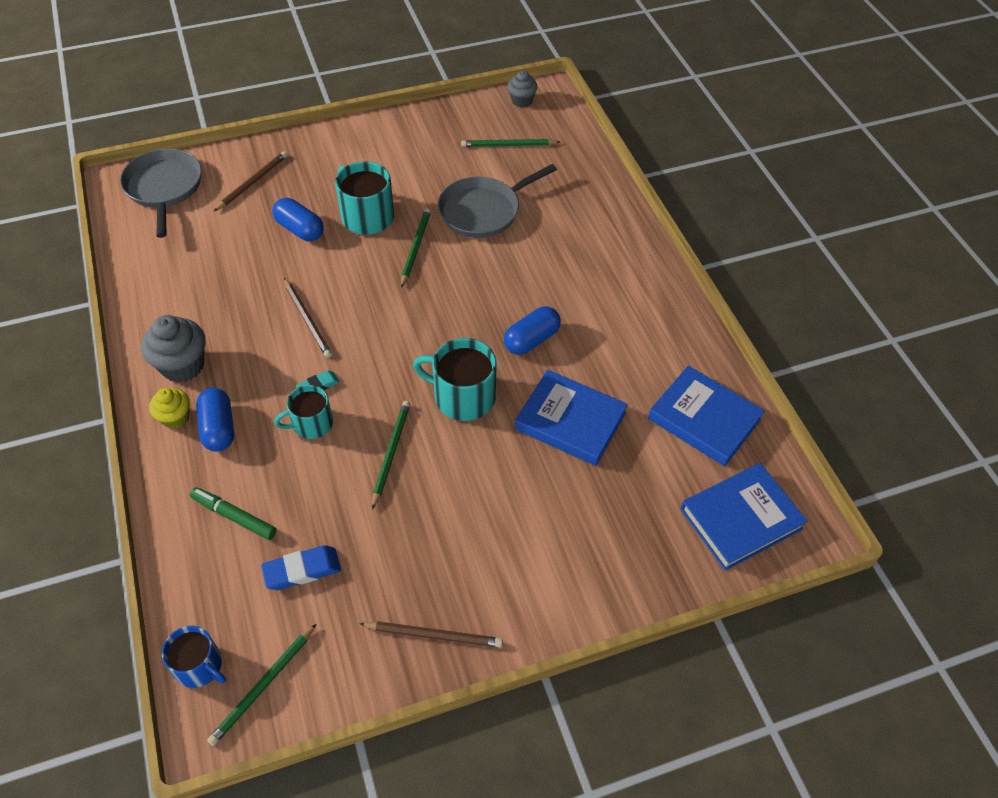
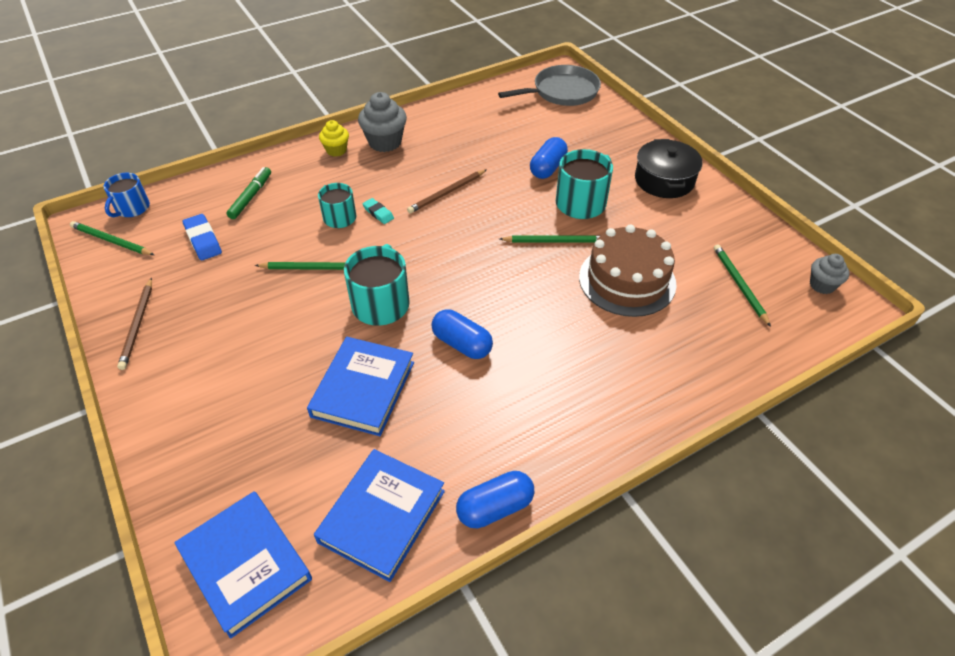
camera: 80 degrees right, 5 degrees down
blue capsule [196,388,234,452] -> blue capsule moved to [456,471,534,528]
brown pencil [214,151,287,211] -> none
grey pan [438,164,557,238] -> brown cake [579,225,677,317]
none -> black pot [635,139,703,198]

